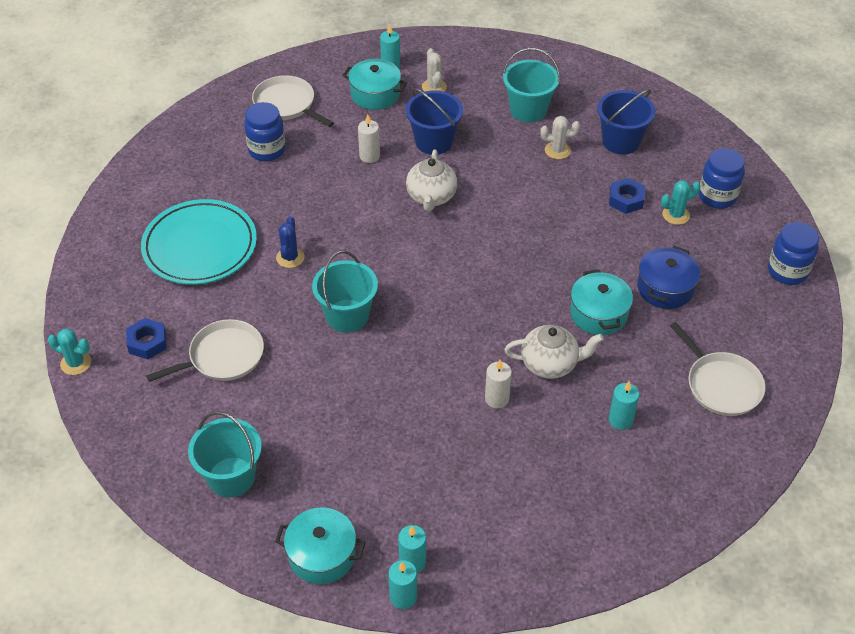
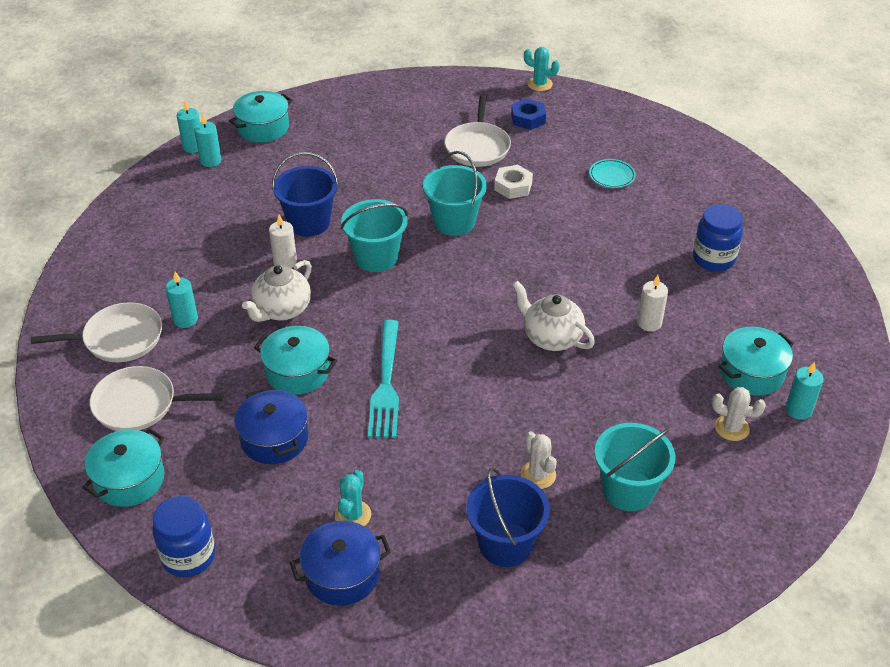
camera: 125 degrees right, 5 degrees down
turquoise cactus [48,329,91,375] -> turquoise cactus turned 60 degrees clockwise [524,47,560,91]
turquoise plate [141,199,257,285] -> turquoise plate [589,159,636,188], size x0.41
turquoise bucket [188,411,262,498] -> turquoise bucket moved to [341,199,408,272]
white pan [252,75,334,127] -> white pan moved to [31,302,162,362]
blue cactus [276,216,305,268] -> none
blue bucket [406,88,463,155] -> blue bucket moved to [272,152,339,236]
white cactus [540,116,580,159] -> white cactus turned 60 degrees counterclockwise [521,431,557,489]
blue nut [609,178,645,214] -> none
blue jar [699,148,745,209] -> blue pot [290,521,391,606]
none -> turquoise pot [82,429,165,507]
none -> turquoise fork [368,320,399,438]
none -> white nut [494,165,533,199]

